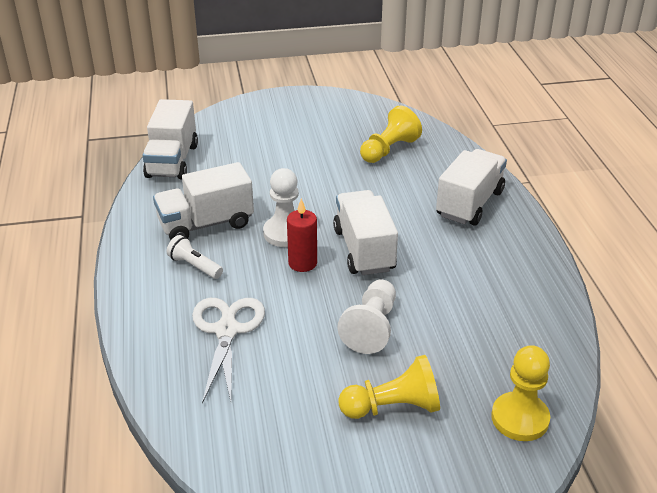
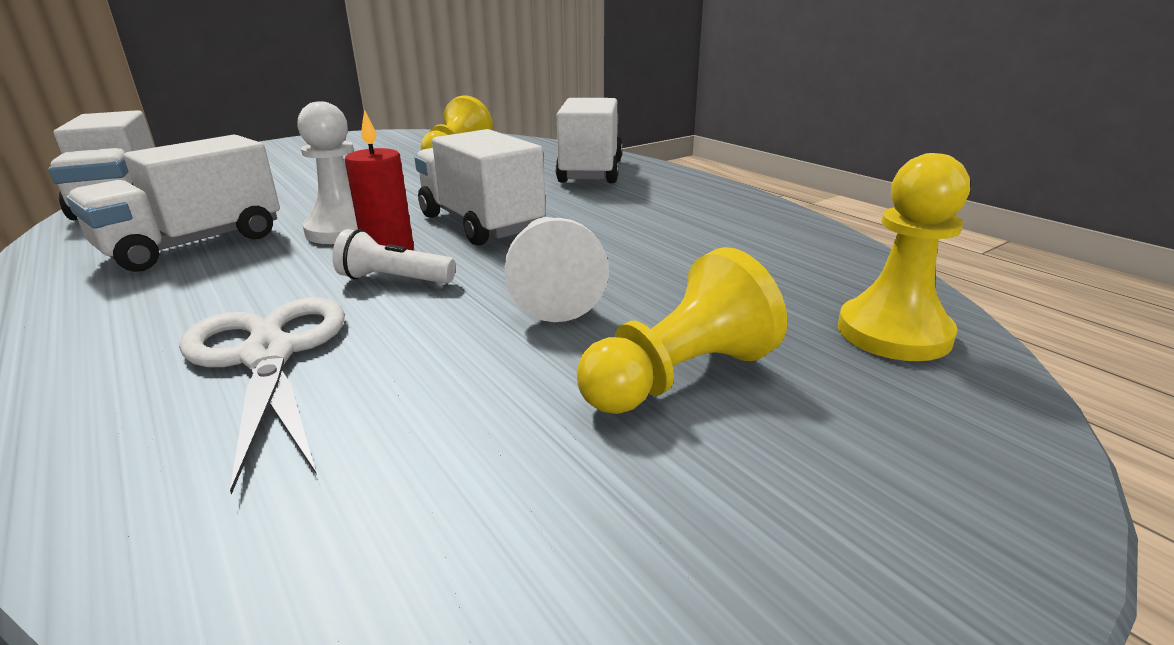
camera: 25 degrees left, 10 degrees down
white flashlight [166,235,223,279] -> white flashlight moved to [332,229,456,284]

